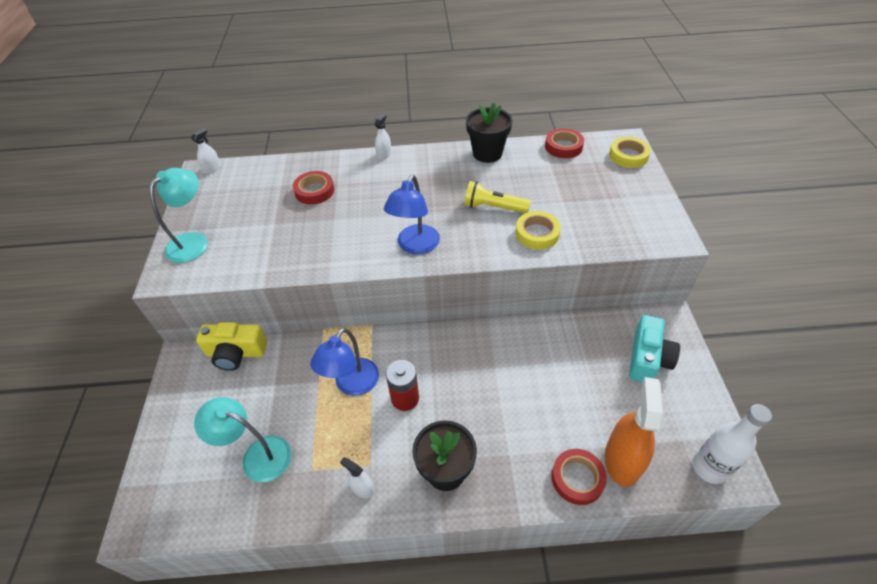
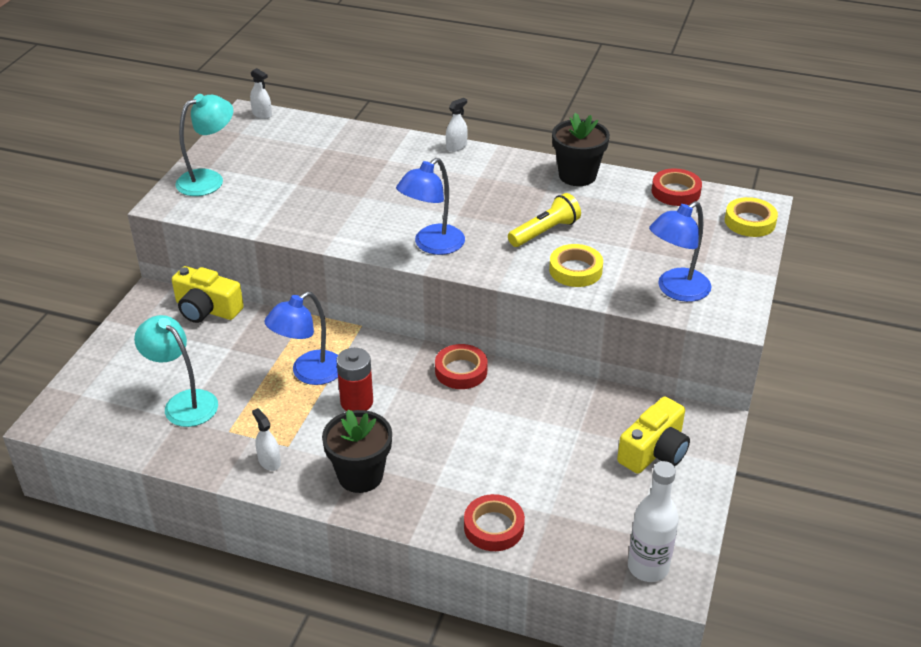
camera: 20 degrees right, 10 degrees down
white spray bottle [191,128,221,174] -> white spray bottle turned 75 degrees clockwise [250,68,272,119]
red tape [293,171,334,204] -> red tape moved to [435,344,488,389]
yellow flashlight [465,181,531,213] -> yellow flashlight turned 105 degrees clockwise [508,193,581,247]
orange spray bottle [605,377,663,487] -> none
turquoise camera [629,315,680,382] -> yellow camera [617,396,690,474]
none -> blue lamp [649,201,711,302]

